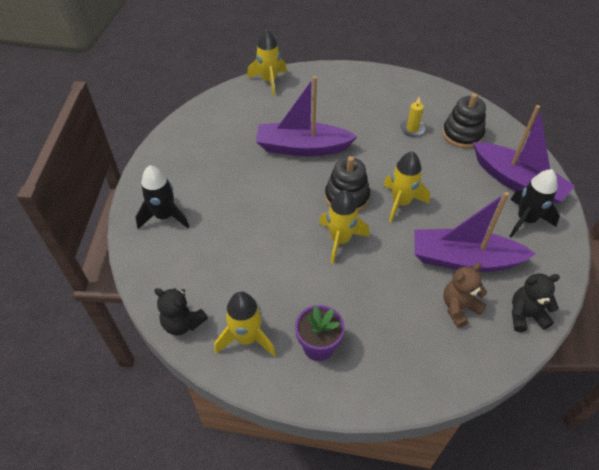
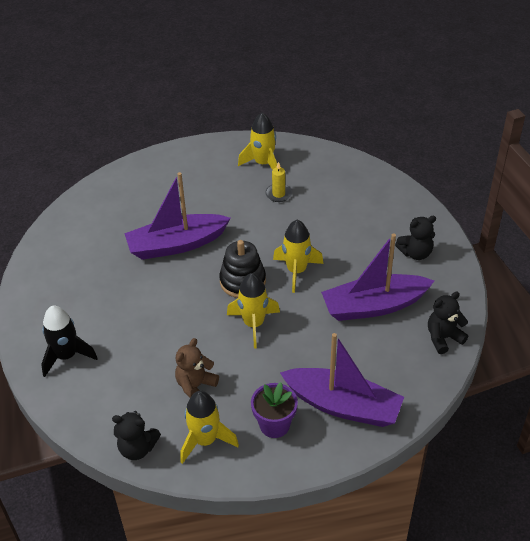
camera: 20 degrees left, 5 degrees down
yellow rocket [247,29,287,96] -> yellow rocket moved to [238,113,277,170]
black stacking toy [442,93,486,148] -> none
brown teddy bear [443,263,487,328] -> brown teddy bear moved to [175,338,219,398]
purple boat [473,105,575,204] -> purple boat moved to [280,333,404,427]
black rocket [510,169,560,238] -> black teddy bear [395,216,436,260]

